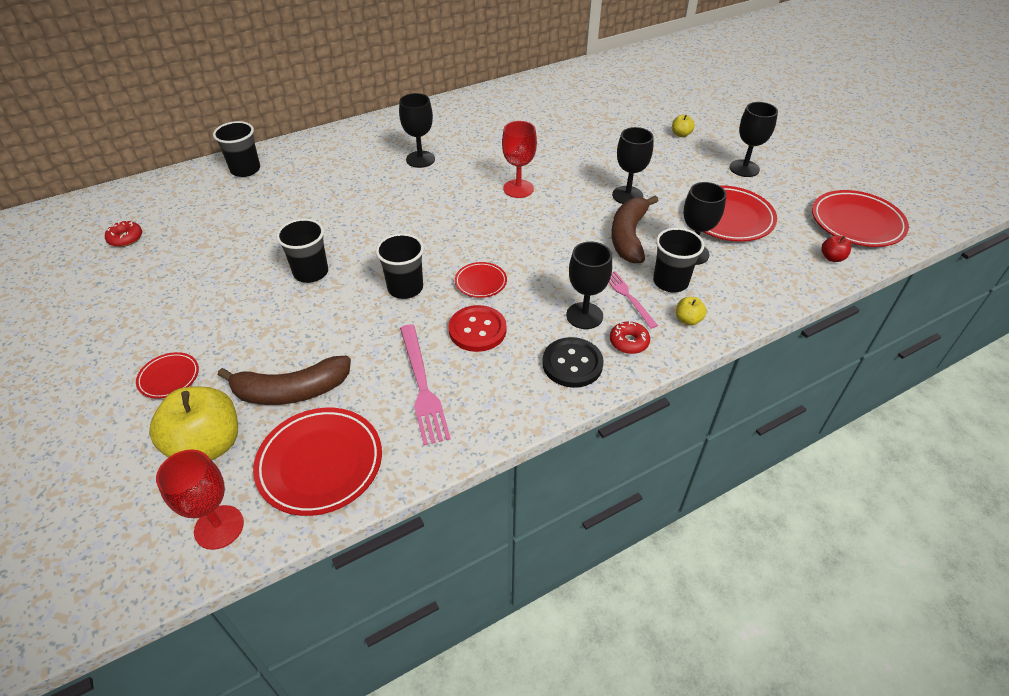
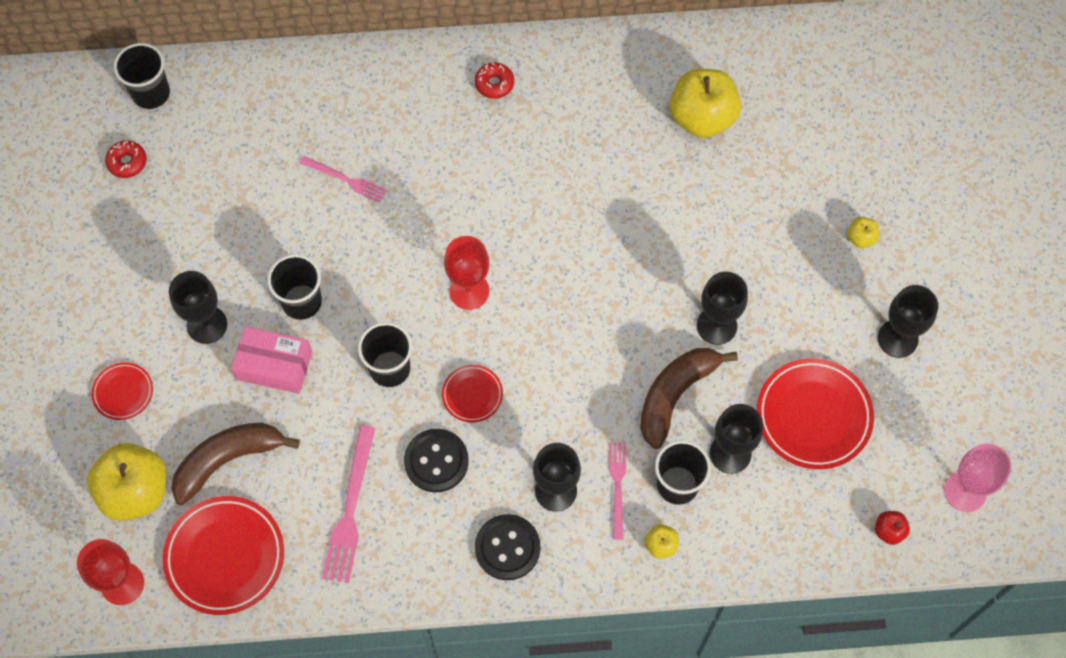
camera: 25 degrees right, 20 degrees up
black cup [213,121,260,177] -> black cup moved to [114,43,170,109]
brown banana [218,356,351,405] -> brown banana turned 135 degrees clockwise [171,423,300,505]
black goblet [399,93,435,168] -> black goblet moved to [169,271,227,344]
red button [449,305,507,352] -> black button [404,429,469,492]
red goblet [502,121,537,198] -> red goblet moved to [444,236,490,310]
red donut [610,321,650,354] -> red donut moved to [475,62,514,99]
red plate [812,190,909,247] -> pink goblet [944,443,1011,512]
none -> pink box [231,326,312,394]
none -> pink fork [299,156,387,203]
none -> yellow apple [670,69,741,138]

